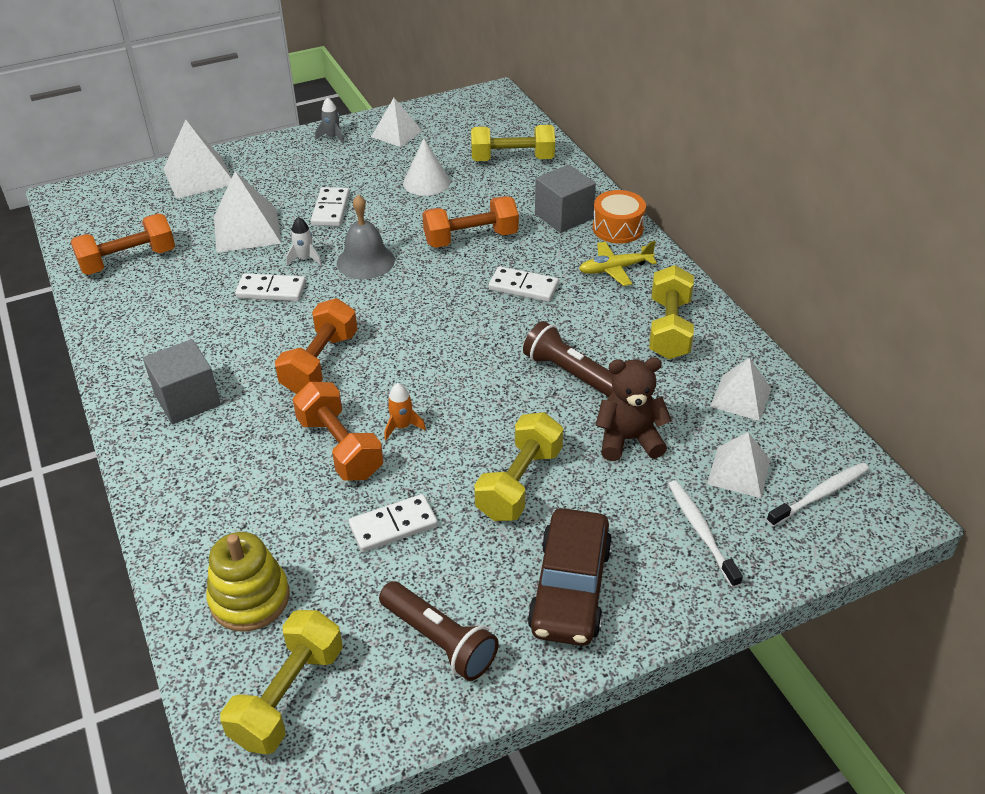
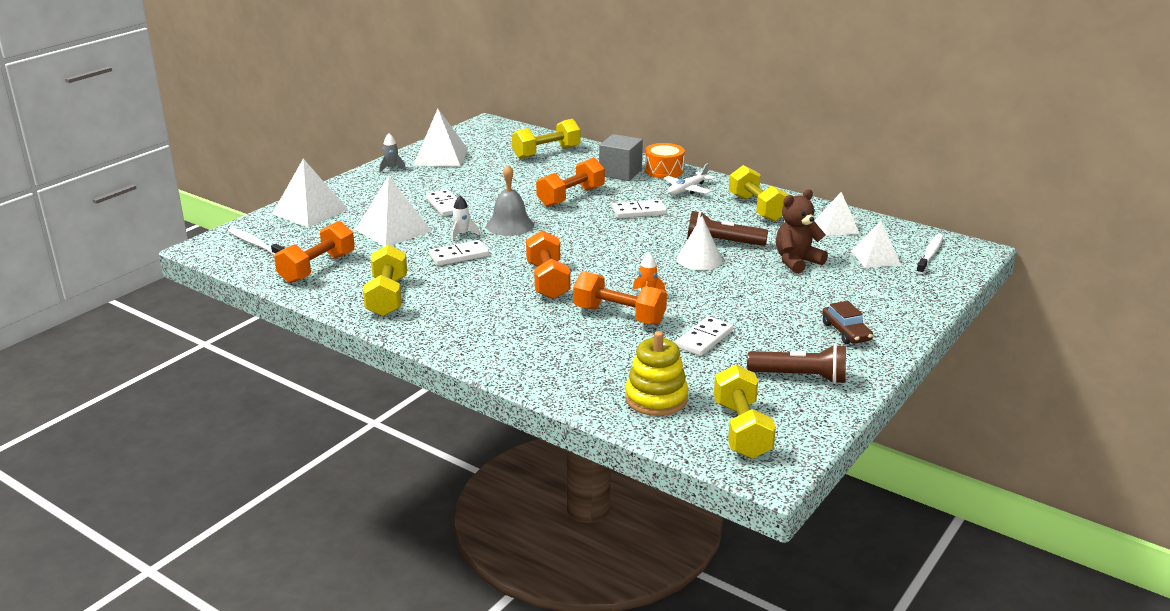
camera: 30 degrees left, 15 degrees down
grey cube [143,339,221,424] -> none
white pyramid [371,98,422,147] -> white pyramid [413,109,468,167], size x1.52
white cone [403,138,450,196] -> white cone moved to [677,216,723,270]
yellow dumbbell [474,412,563,521] -> yellow dumbbell moved to [363,245,407,317]
brown car [527,508,613,646] -> brown car [822,301,873,344], size x0.57
yellow plane [579,241,657,286] -> white plane [664,163,715,195]
white toothbrush [668,480,743,588] -> white toothbrush moved to [228,228,285,255]

